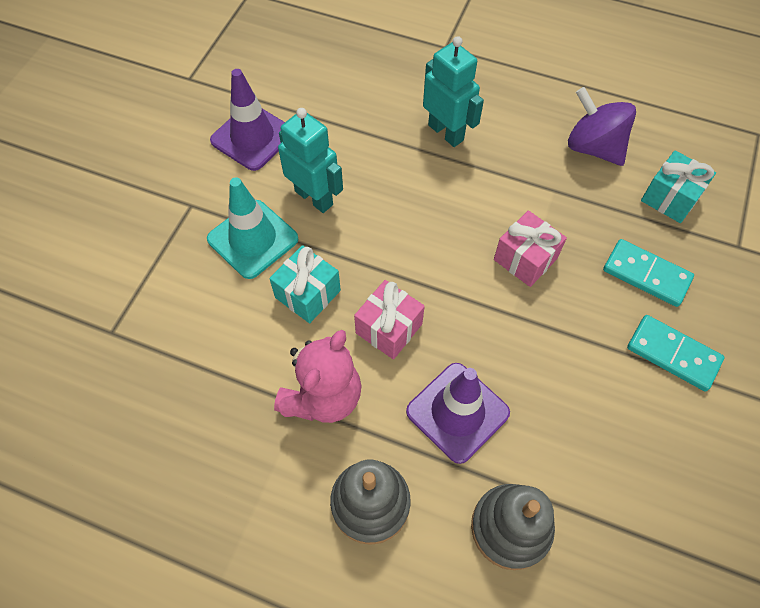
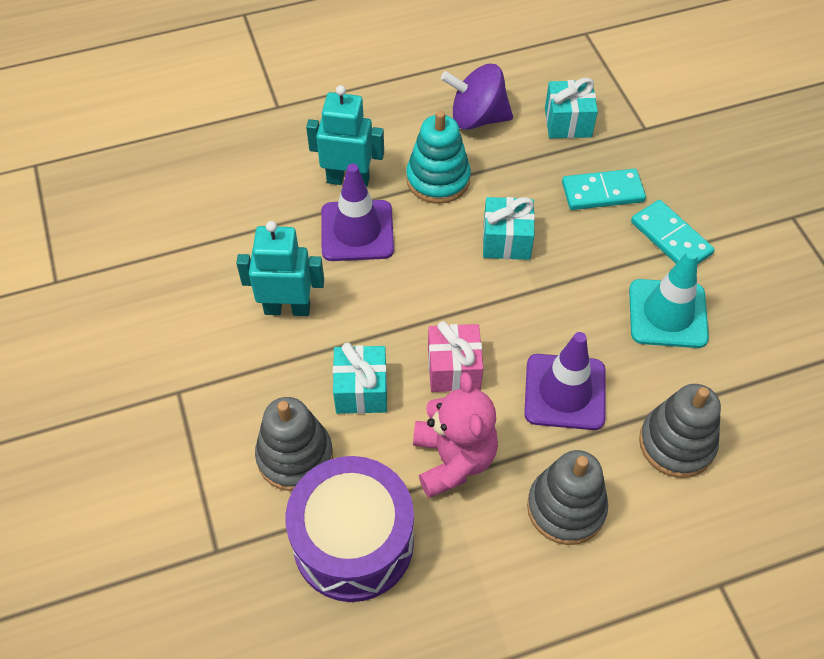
camera: 40 degrees left, 5 degrees down
turquoise traffic cone [207,177,298,279] -> turquoise traffic cone moved to [629,250,709,348]
purple traffic cone [210,69,285,171] -> purple traffic cone moved to [321,164,394,261]
pink gift [494,210,567,287] -> turquoise gift [483,197,535,260]
turquoise domino [627,315,724,391] -> turquoise domino turned 60 degrees clockwise [631,200,715,264]
none -> grey stacking toy [255,397,333,491]
none -> purple drum [286,456,414,602]
none -> turquoise stacking toy [406,111,471,204]

